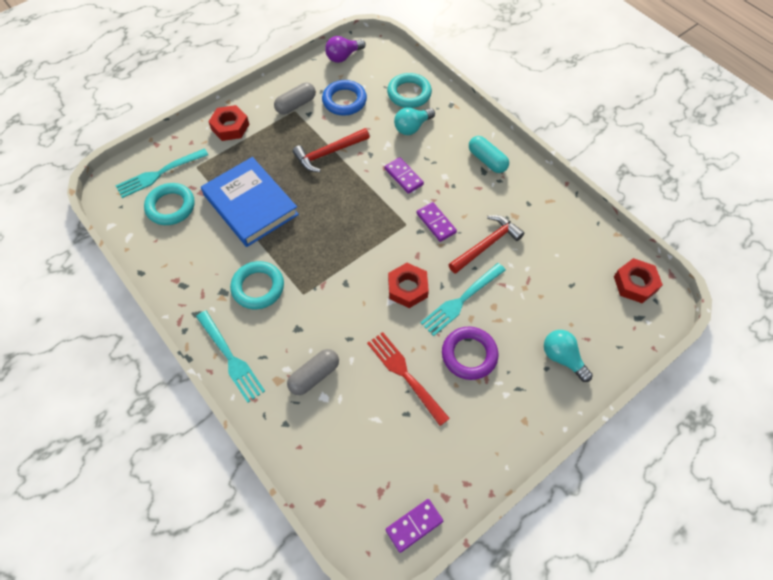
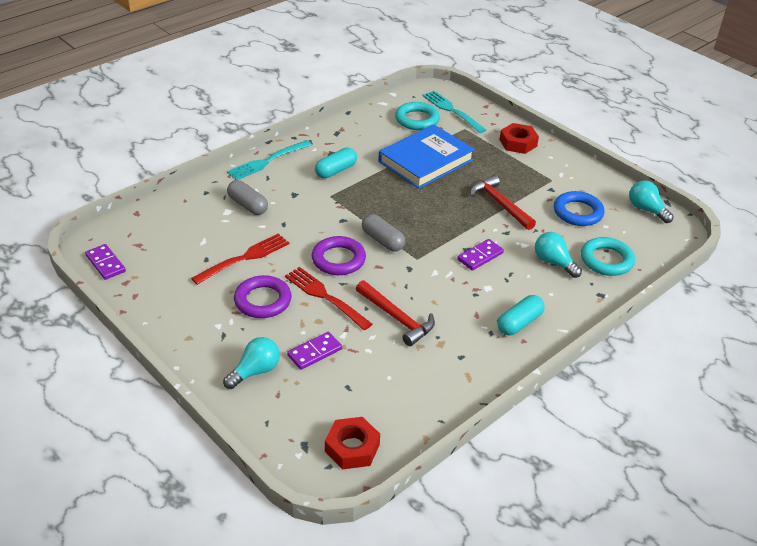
camera: 85 degrees right, 20 degrees down
turquoise ring [230,261,284,309] -> turquoise capsule [315,148,357,178]
grey capsule [274,82,316,114] -> grey capsule moved to [362,214,405,252]
purple light bulb [325,36,366,63] -> turquoise light bulb [629,180,674,223]
red nut [388,263,429,308] -> purple ring [312,236,366,275]
purple domino [416,202,457,242] -> purple domino moved to [287,332,342,370]
turquoise fork [420,263,506,336] -> red fork [285,267,372,330]

